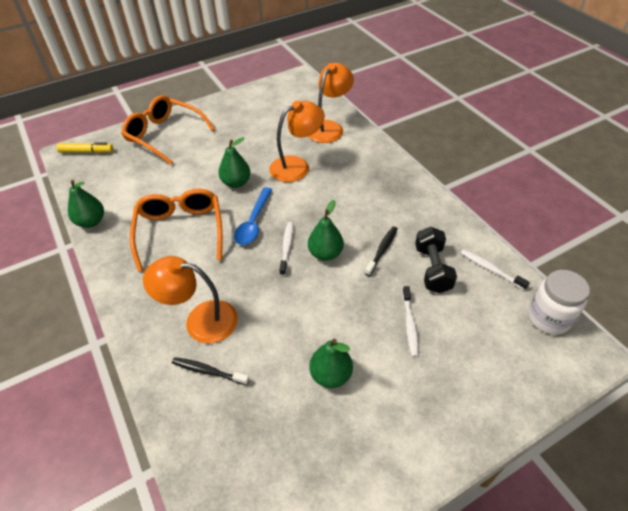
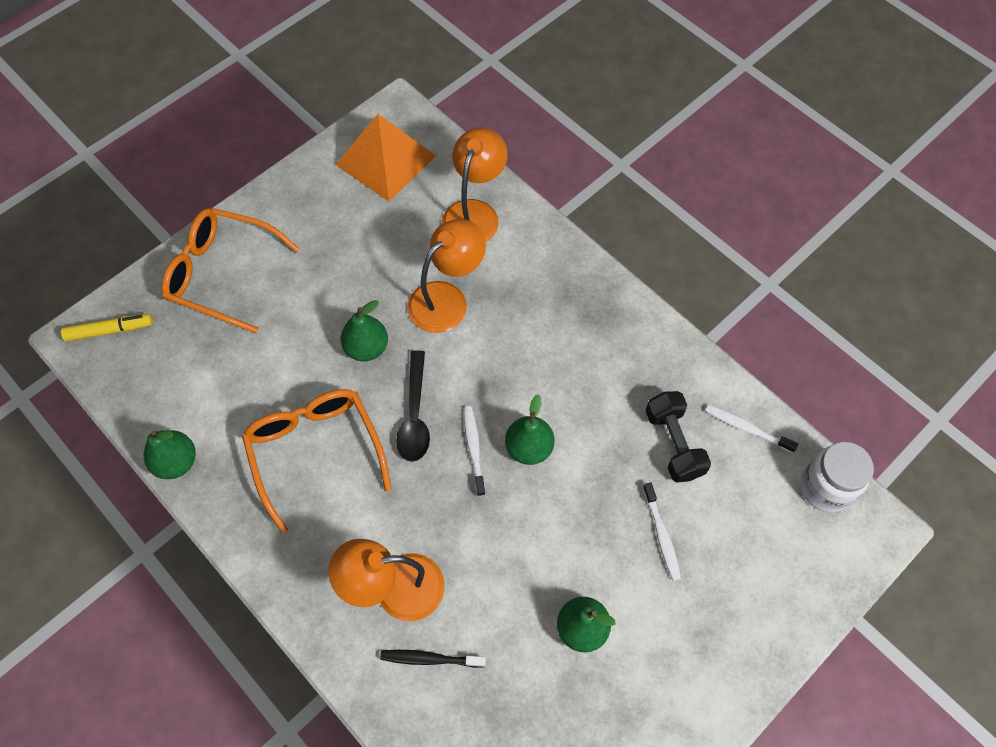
camera: 15 degrees left, 15 degrees up
blue spoon [234,187,273,245] -> black spoon [396,350,430,462]
black toothbrush [365,226,398,276] -> none
none -> orange pyramid [336,114,436,202]

